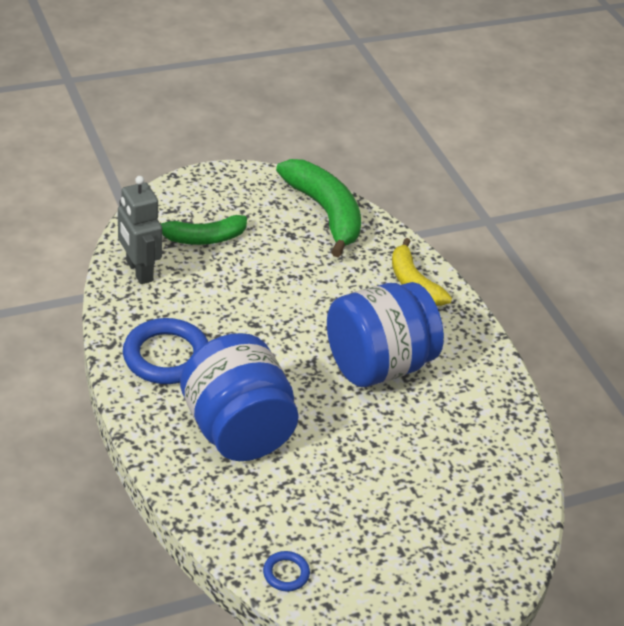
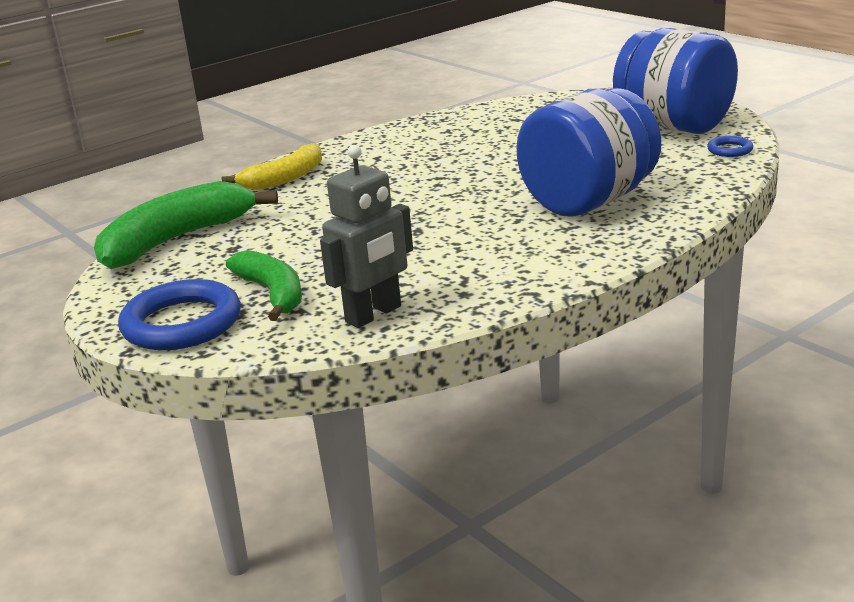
camera: 100 degrees left, 15 degrees down
blue ring [123,318,208,384] -> blue ring moved to [118,279,241,350]
blue jar [327,282,444,387] -> blue jar moved to [613,28,738,134]

